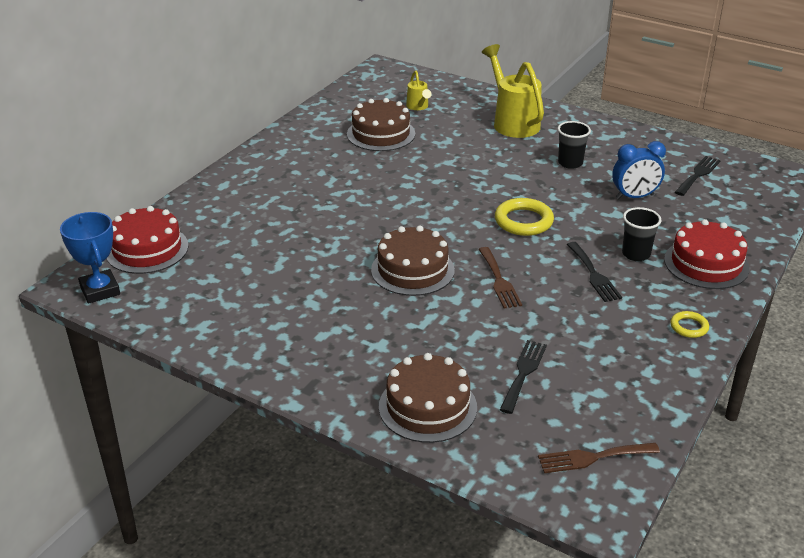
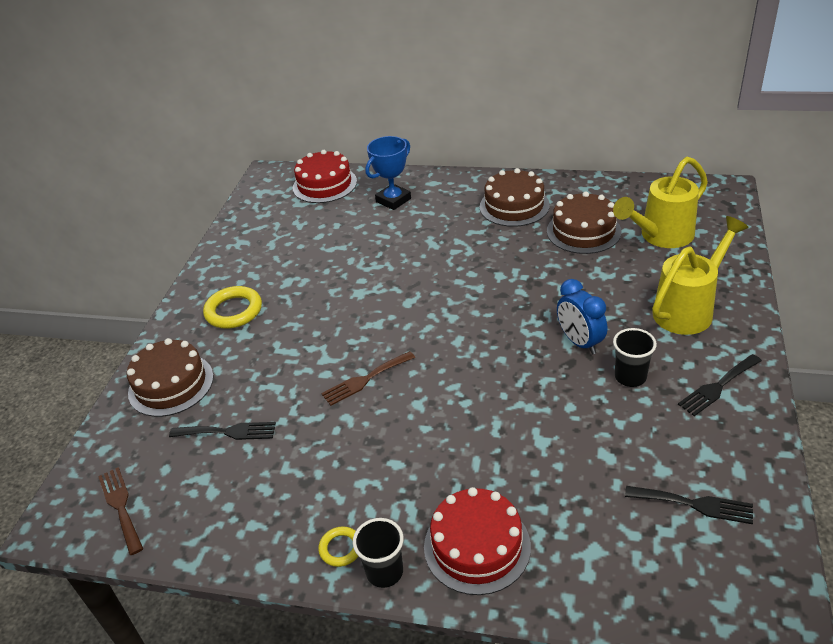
camera: 75 degrees right, 5 degrees up
blue trophy [60,212,120,304] -> blue trophy moved to [365,136,411,210]
brown cake [371,226,455,296] -> brown cake moved to [480,168,550,227]
yellow watering can [406,71,432,110] -> yellow watering can [613,157,708,248], size x2.03
yellow ring [495,198,554,236] -> yellow ring moved to [203,286,262,329]
black fork [567,242,622,302] -> black fork moved to [678,354,762,416]
blue clock [612,141,666,199] -> blue clock moved to [557,279,607,354]
black cup [622,207,662,261] -> black cup moved to [353,518,403,588]

